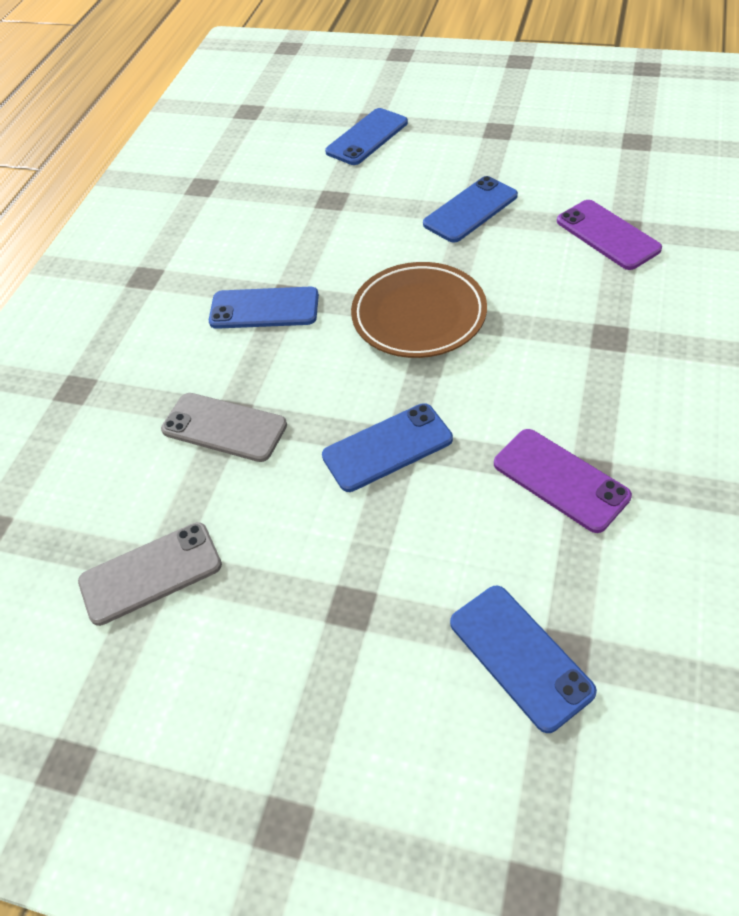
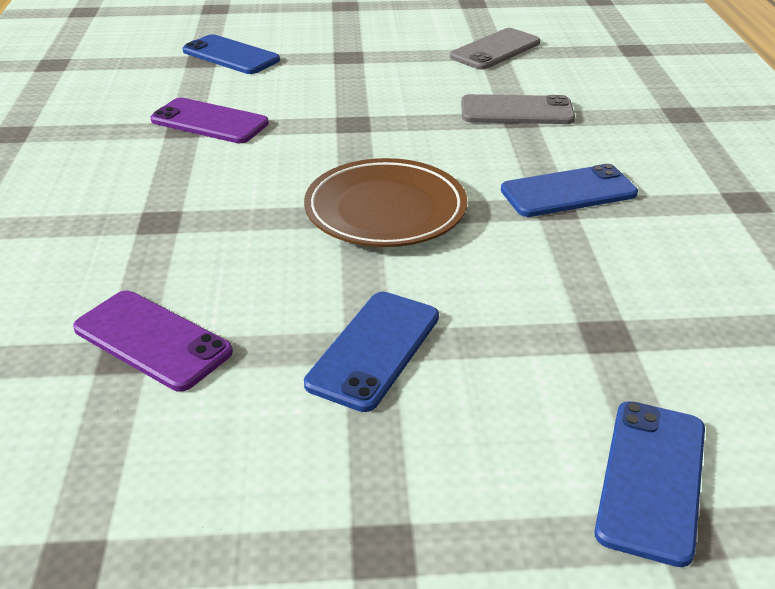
camera: 155 degrees right, 15 degrees down
blue phone [322,403,453,492] -> none

